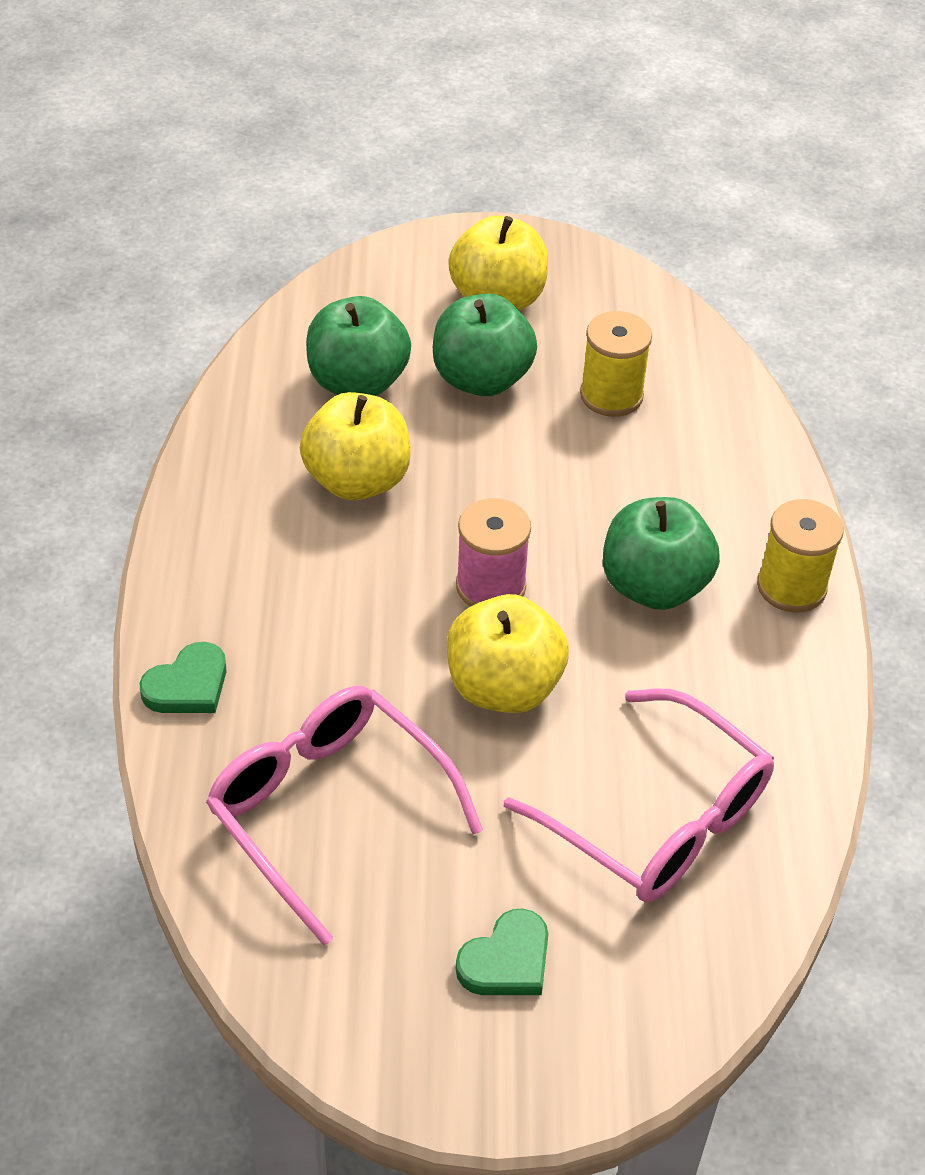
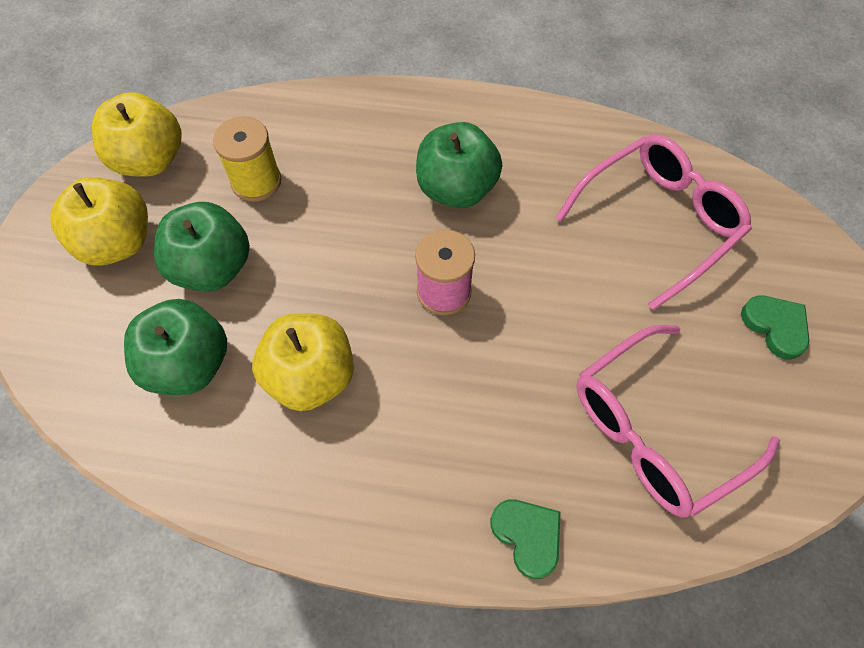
camera: 80 degrees left, 15 degrees up
yellow apple [447,594,569,713] -> yellow apple moved to [92,92,182,176]
yellow spool [757,499,844,613] -> none

